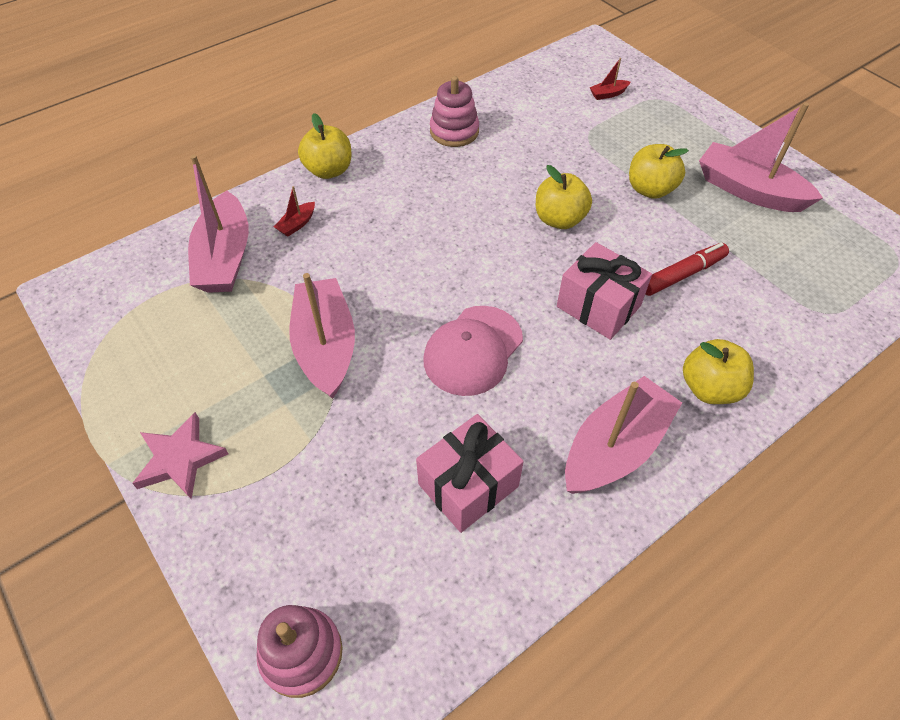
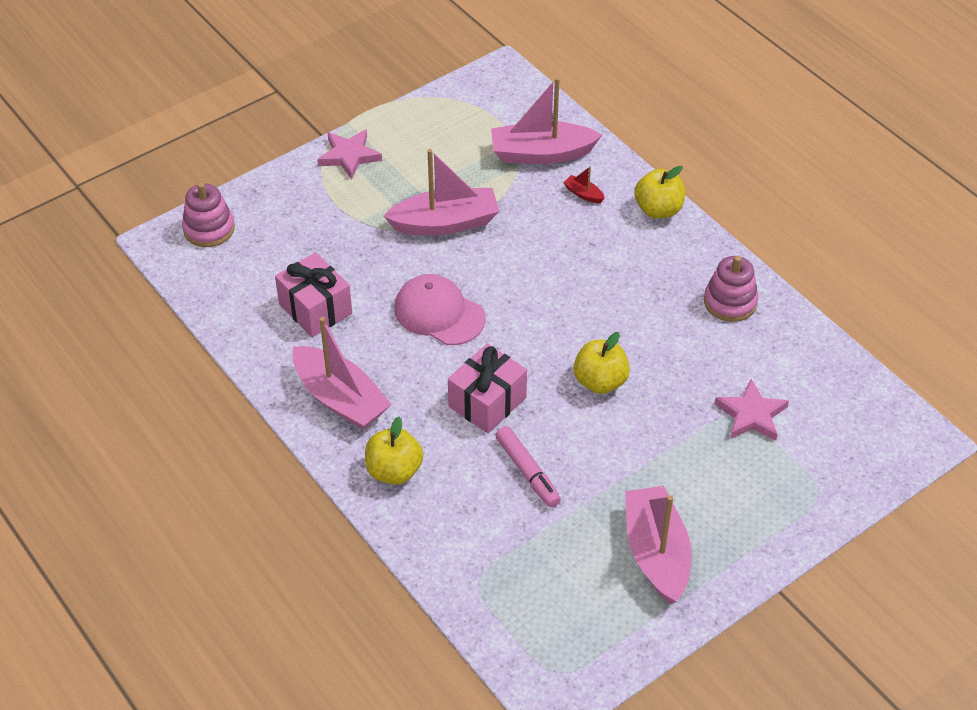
camera: 90 degrees right, 5 degrees down
red boat [590,58,630,100] -> none
yellow apple [629,144,689,199] -> none
red marker [645,243,729,296] -> pink marker [495,426,561,508]
pink boat [699,102,823,212] -> pink boat turned 45 degrees counterclockwise [625,486,692,604]
none -> pink star [715,379,789,441]

